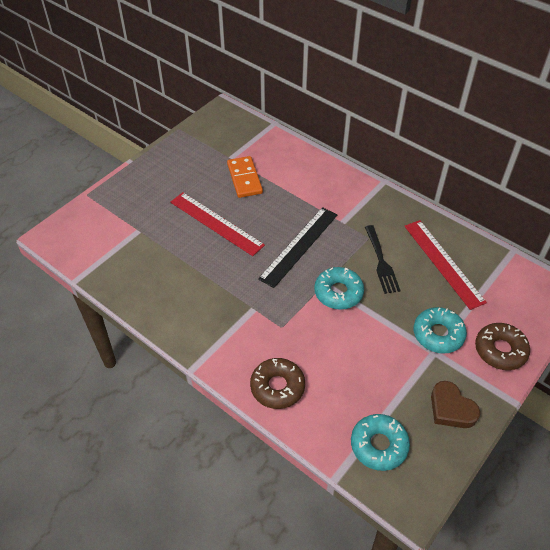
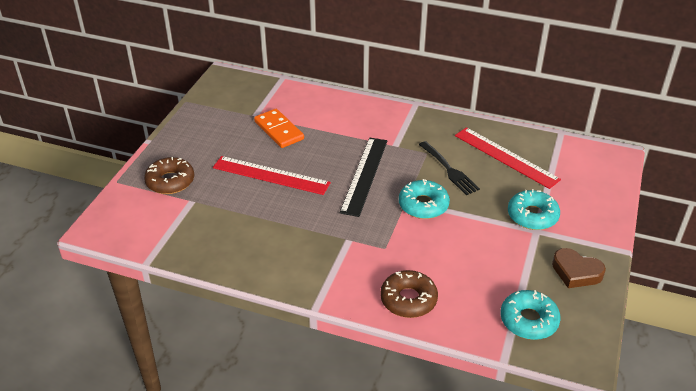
camera: 20 degrees left, 10 degrees down
brown donut [475,323,530,370] -> brown donut moved to [144,157,194,194]

